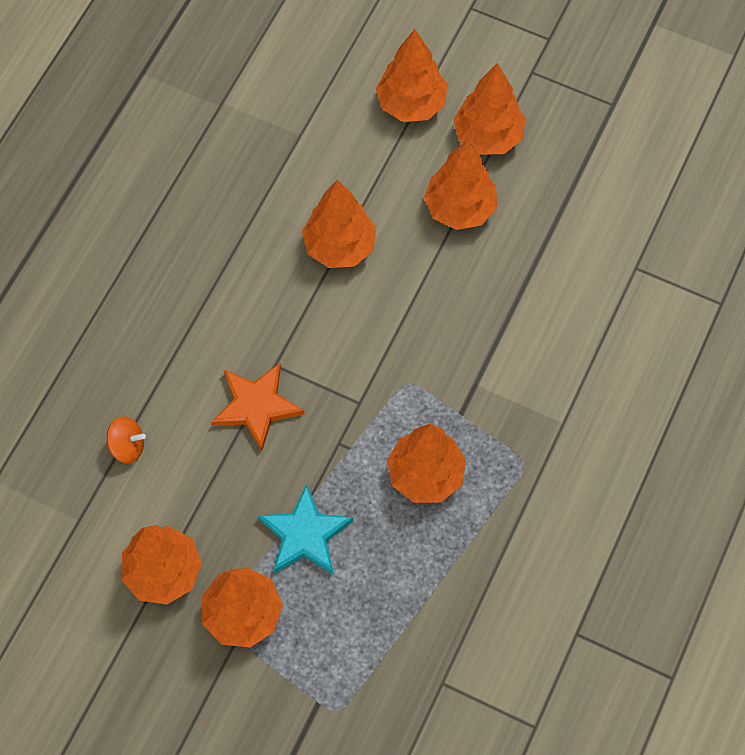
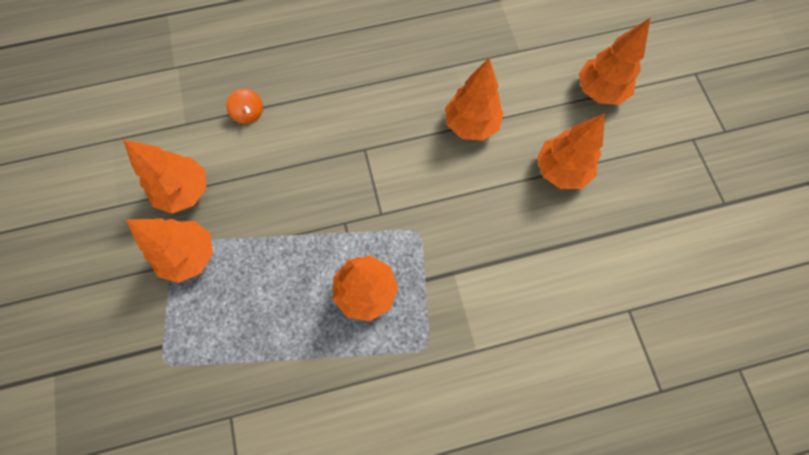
camera: 50 degrees right, 5 degrees up
orange star [211,363,305,451] -> none
turquoise star [258,484,353,574] -> none
orange tree [453,63,526,155] -> none

